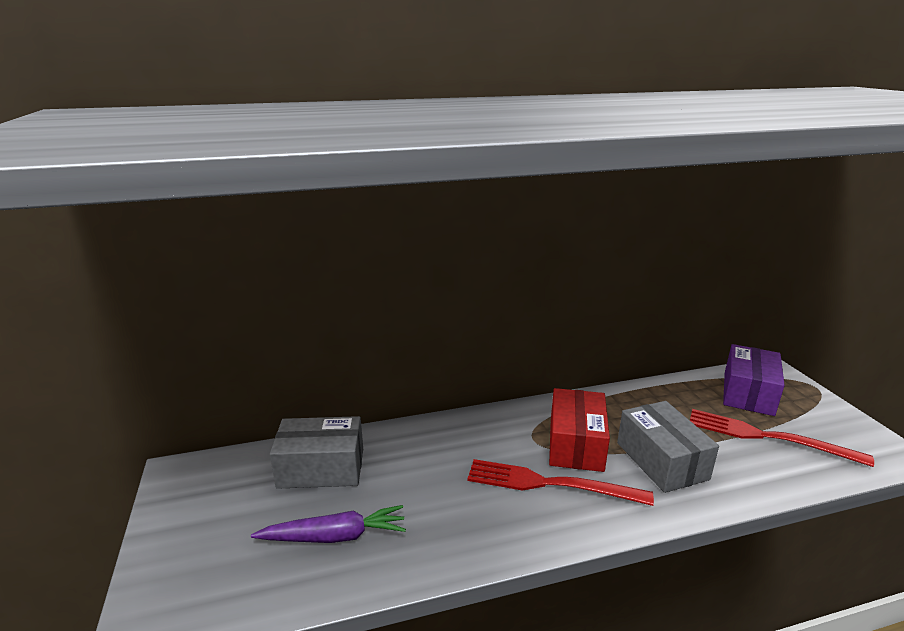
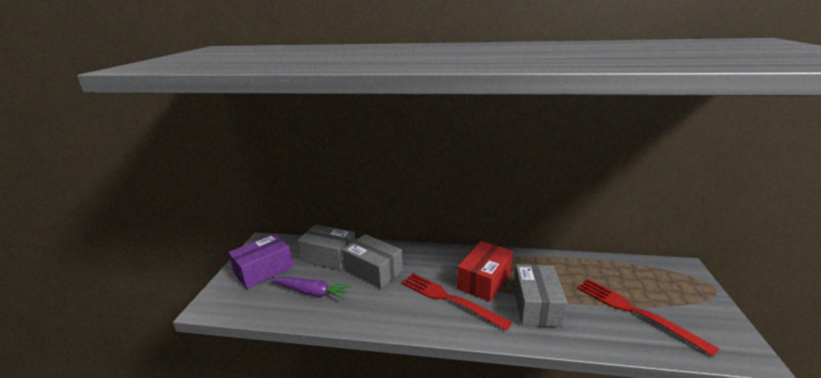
camera: 25 degrees right, 0 degrees up
purple box [723,344,785,416] -> purple box moved to [228,234,293,289]
none -> grey box [342,234,403,289]

